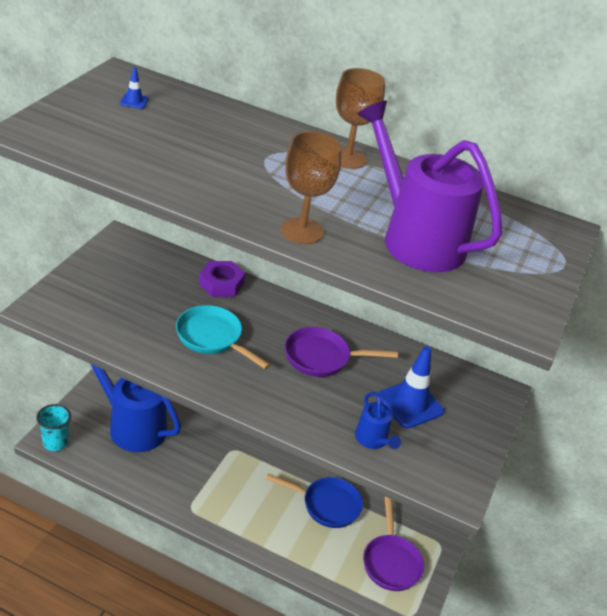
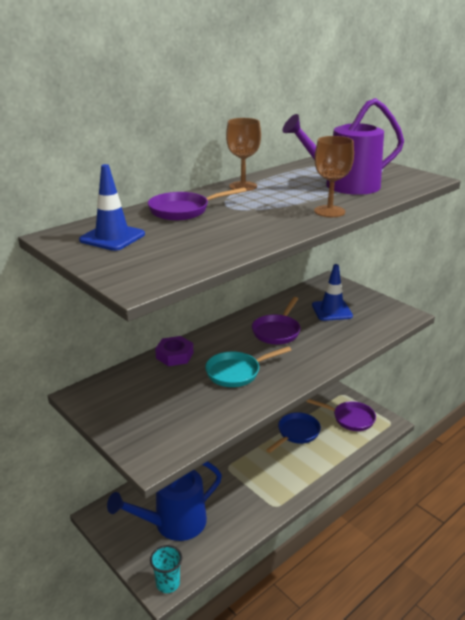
camera: 60 degrees left, 10 degrees down
blue traffic cone [120,67,149,109] -> blue traffic cone [79,164,145,251], size x2.20
blue watering can [355,392,401,449] -> none
none -> purple pan [148,187,247,221]

